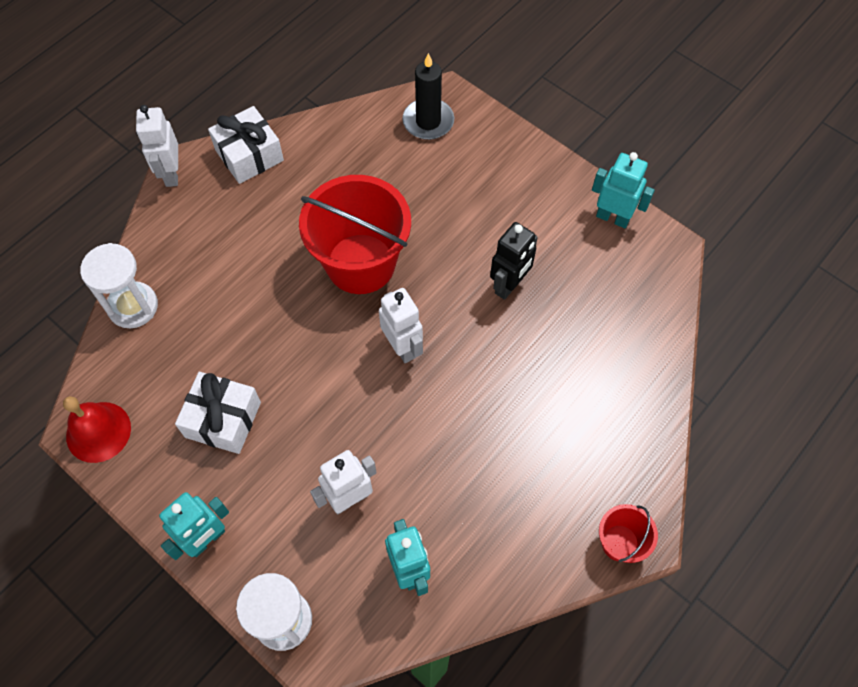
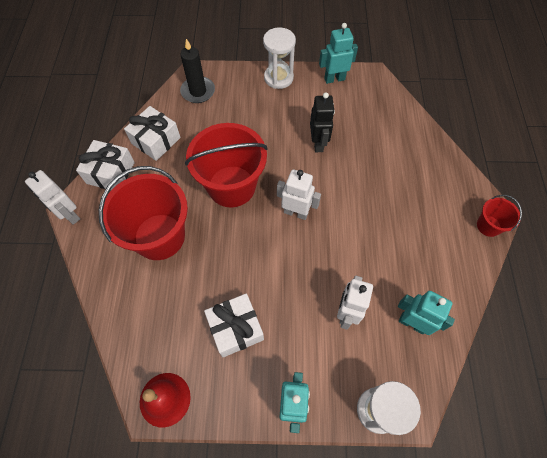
camera: 40 degrees left, 0 degrees up
white hourglass [80,243,158,328] -> white hourglass moved to [263,27,296,89]
none -> red bucket [99,166,188,260]
none -> white gift [124,106,181,161]

